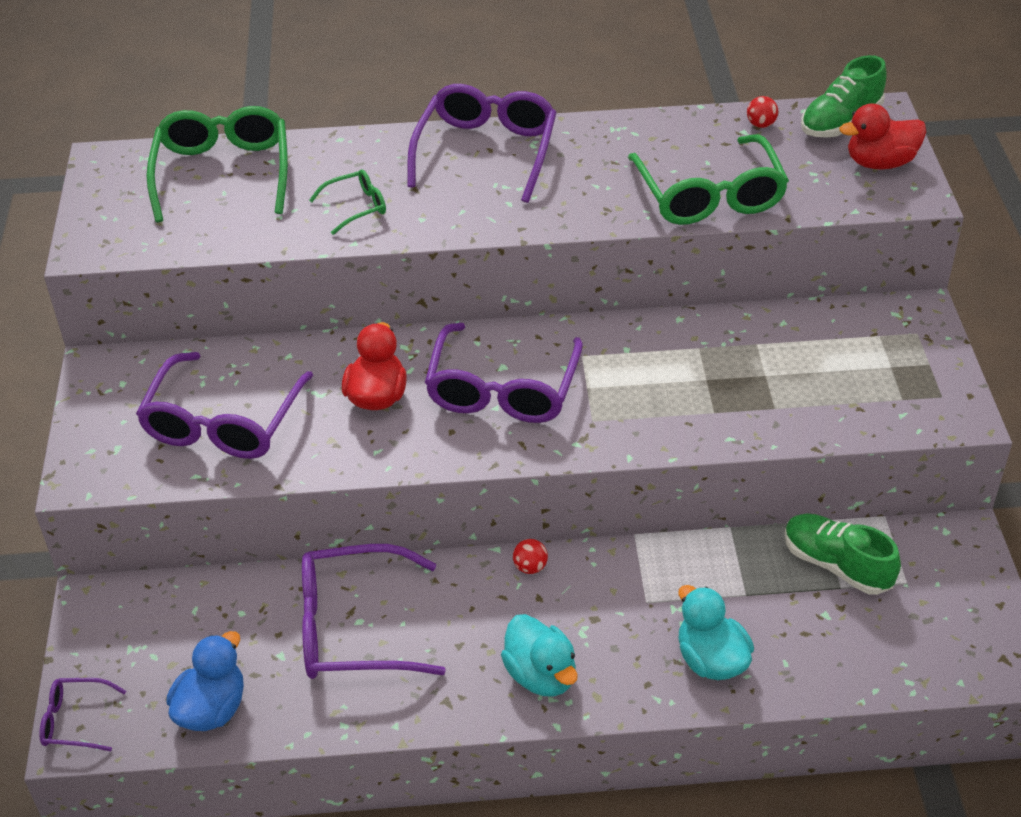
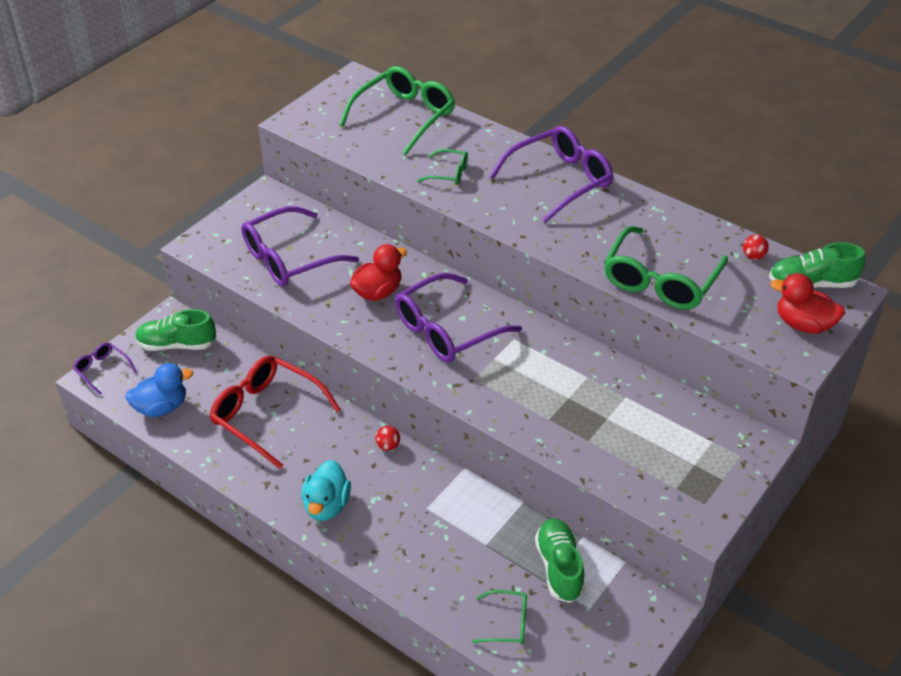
camera: 40 degrees right, 0 degrees up
purple glasses [302,544,446,679] -> red glasses [210,356,341,469]
turquoise duck [678,585,754,680] -> none
none -> green shoe [135,309,216,351]
none -> green glasses [472,590,527,644]

